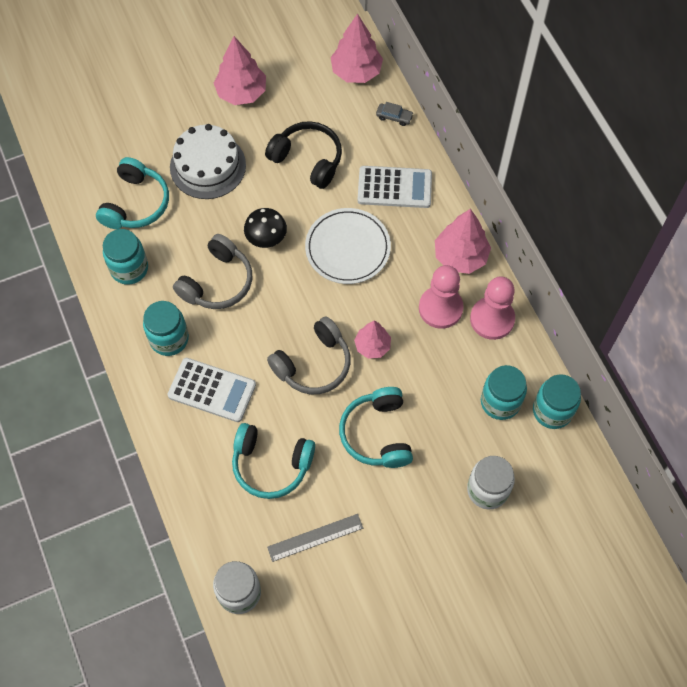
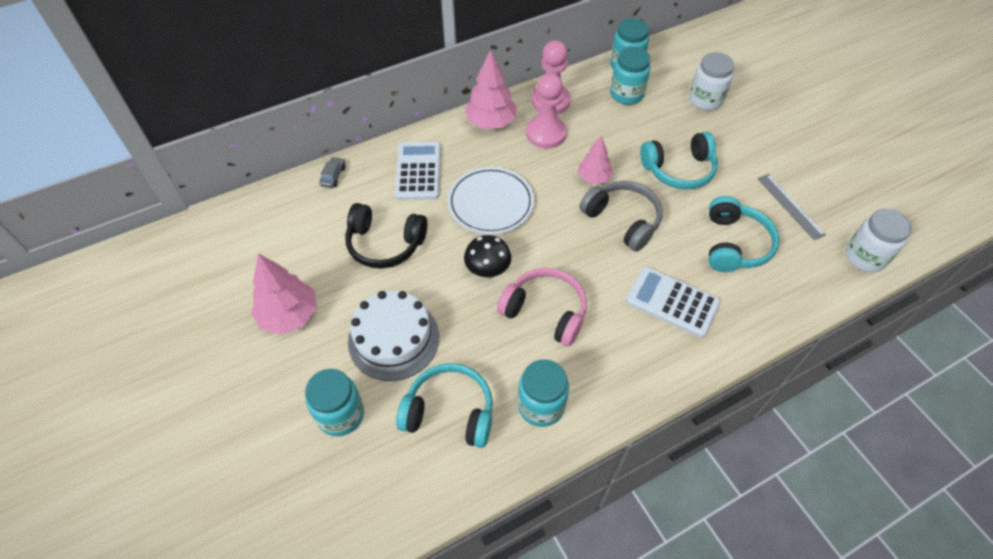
camera: 95 degrees left, 10 degrees down
turquoise jar [143,301,189,356] -> turquoise jar moved to [305,369,364,436]
white calculator [167,358,256,422] -> white calculator turned 75 degrees counterclockwise [626,266,721,338]
grey headphones [173,234,252,309] -> pink headphones [497,268,587,346]
black headphones [265,121,342,189] -> black headphones turned 105 degrees counterclockwise [345,203,427,268]
pink tree [331,14,383,83] -> none

